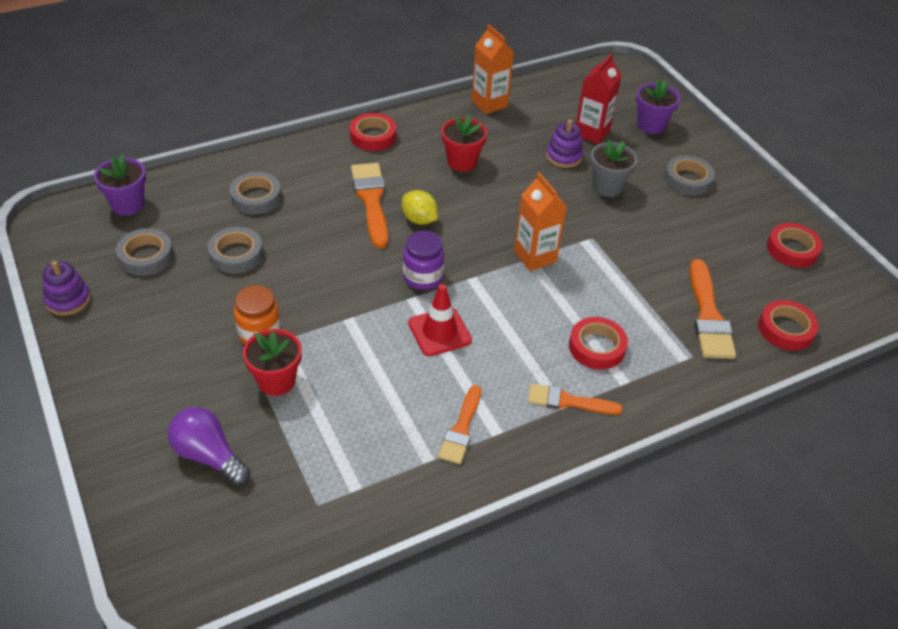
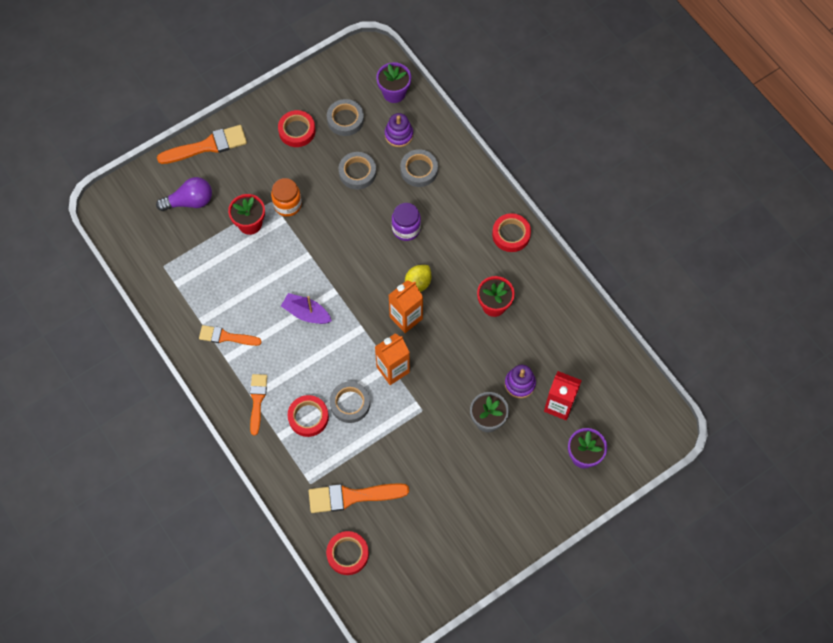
camera: 85 degrees right, 20 degrees up
purple stacking toy [42,261,91,316] -> purple stacking toy moved to [385,113,413,147]
purple light bulb [168,407,251,486] -> purple light bulb turned 45 degrees clockwise [156,177,212,211]
orange brush [351,163,388,248] -> orange brush moved to [157,125,247,164]
purple jar [403,231,444,290] -> purple jar moved to [392,203,421,241]
red traffic cone [408,284,472,356] -> purple boat [281,293,332,324]
orange carton [471,24,514,114] -> orange carton moved to [389,280,423,333]
grey tape [664,156,715,196] -> grey tape moved to [330,382,370,423]
red tape [767,223,823,268] -> red tape moved to [278,110,316,147]

